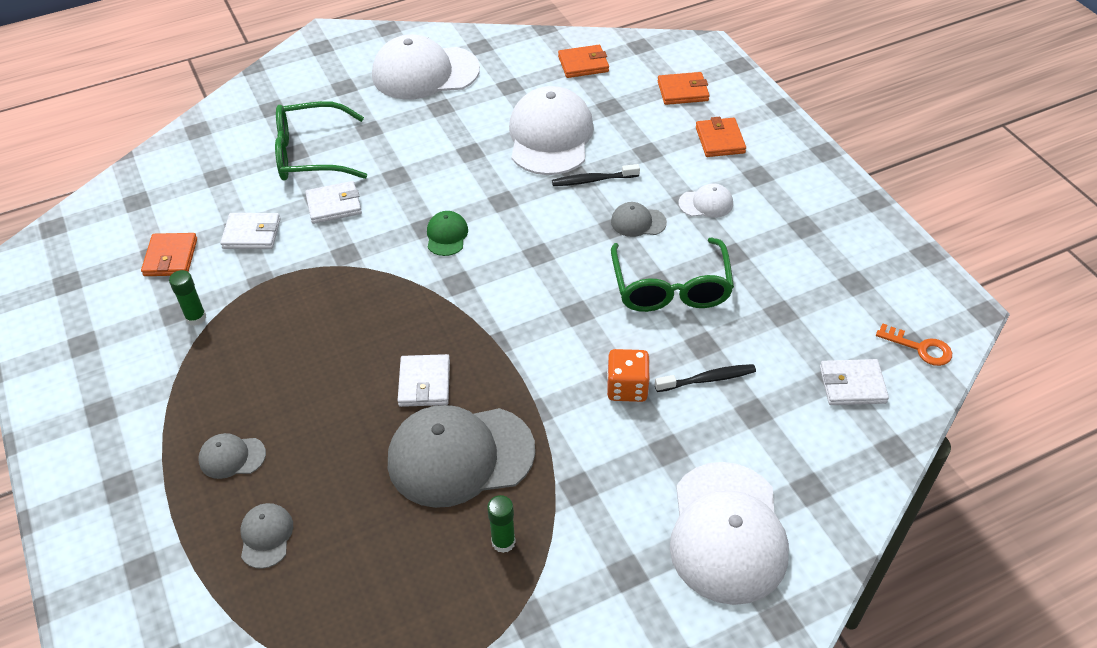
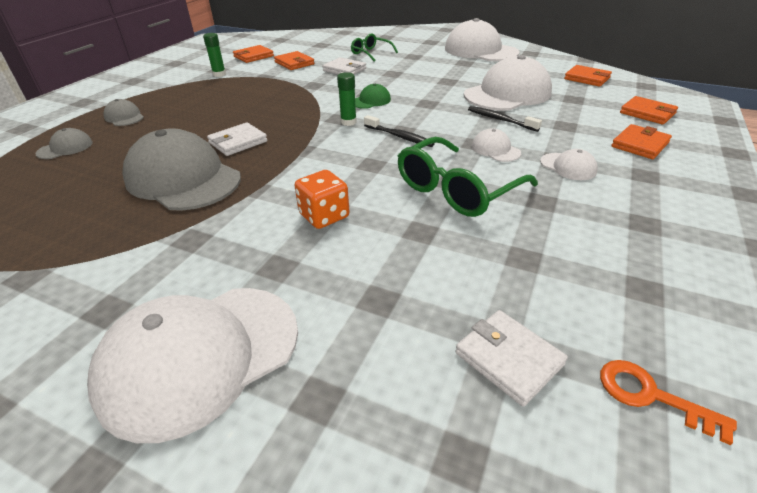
camera: 50 degrees right, 10 degrees down
white wallet [220,213,280,249] -> orange wallet [274,51,315,70]
green glasses [275,101,367,181] -> green glasses [351,34,398,62], size x0.58
green glue stick [487,495,516,553] -> green glue stick moved to [337,72,357,126]
grey cap [611,202,667,237] -> white cap [472,128,521,162]
black toothbrush [655,364,756,392] -> black toothbrush moved to [364,115,435,147]
orange key [876,323,952,366] -> orange key turned 135 degrees clockwise [600,360,737,445]

